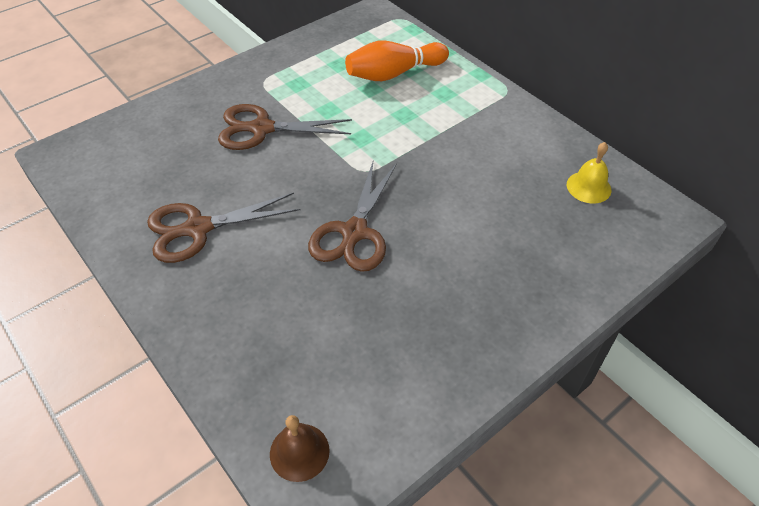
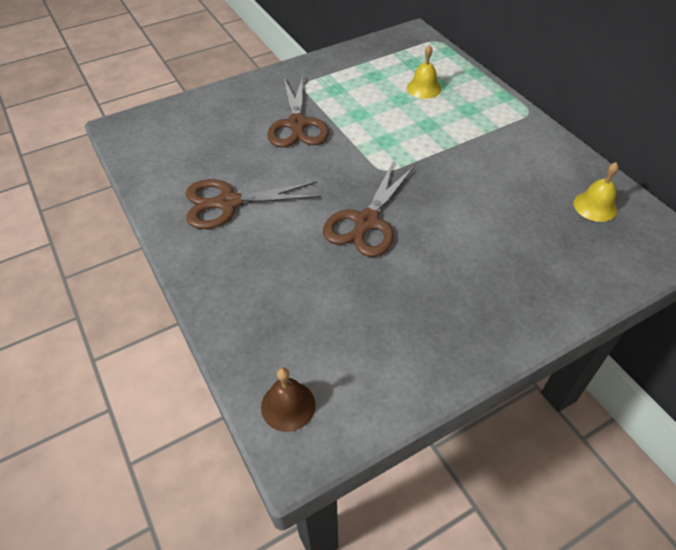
camera: 10 degrees right, 0 degrees up
brown scissors [218,104,352,150] -> brown scissors turned 105 degrees counterclockwise [267,76,329,147]
orange bowling pin [345,40,449,81] -> yellow bell [407,45,441,99]

